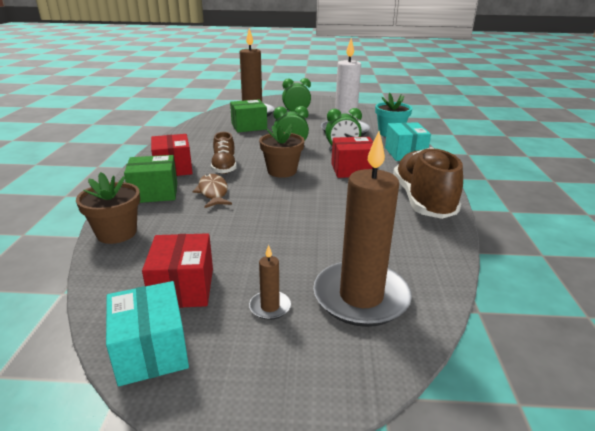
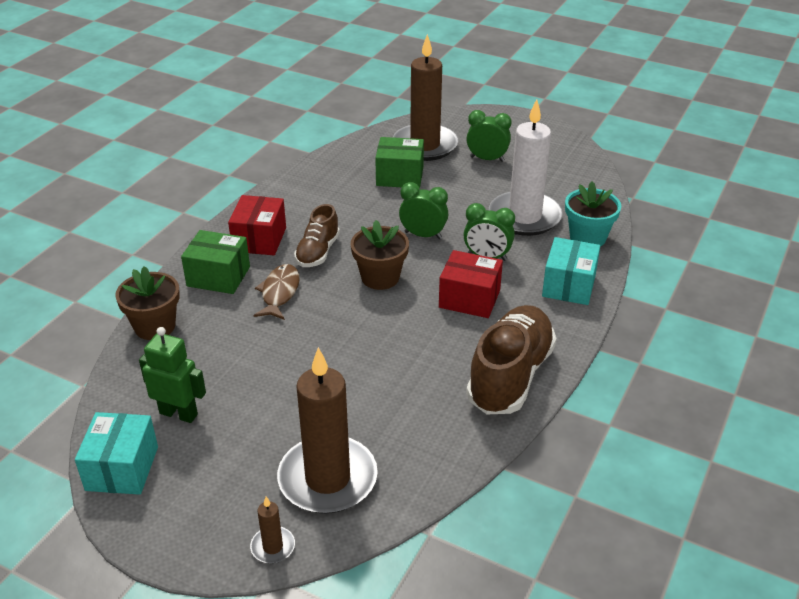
camera: 25 degrees right, 10 degrees up
red box [142,233,213,308] -> green robot [139,327,206,423]
brown candle [249,245,291,320] -> brown candle moved to [250,497,295,563]

